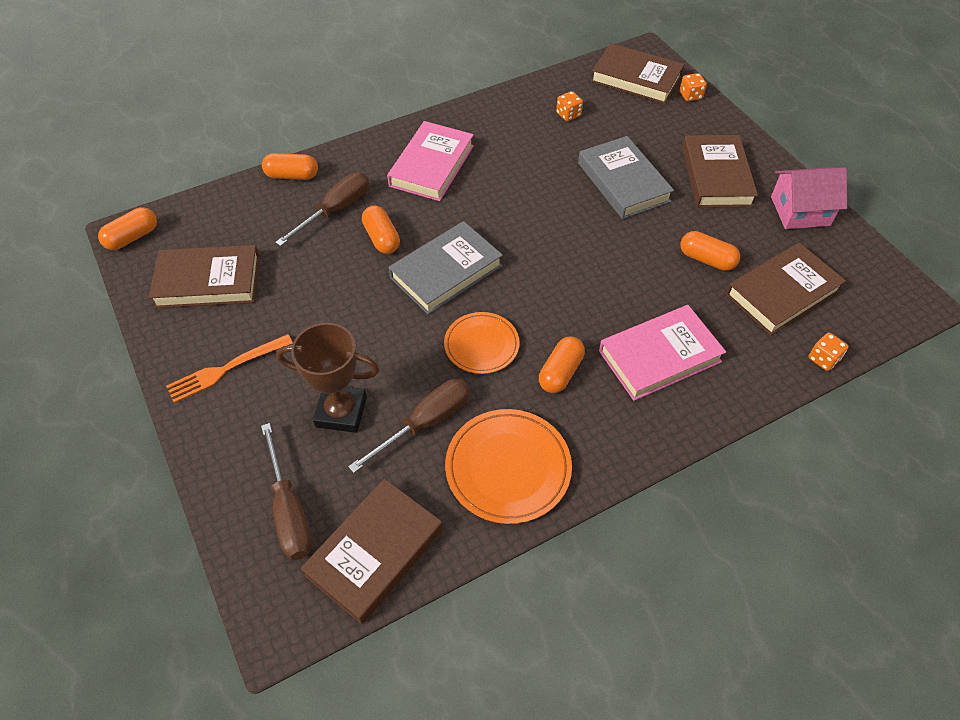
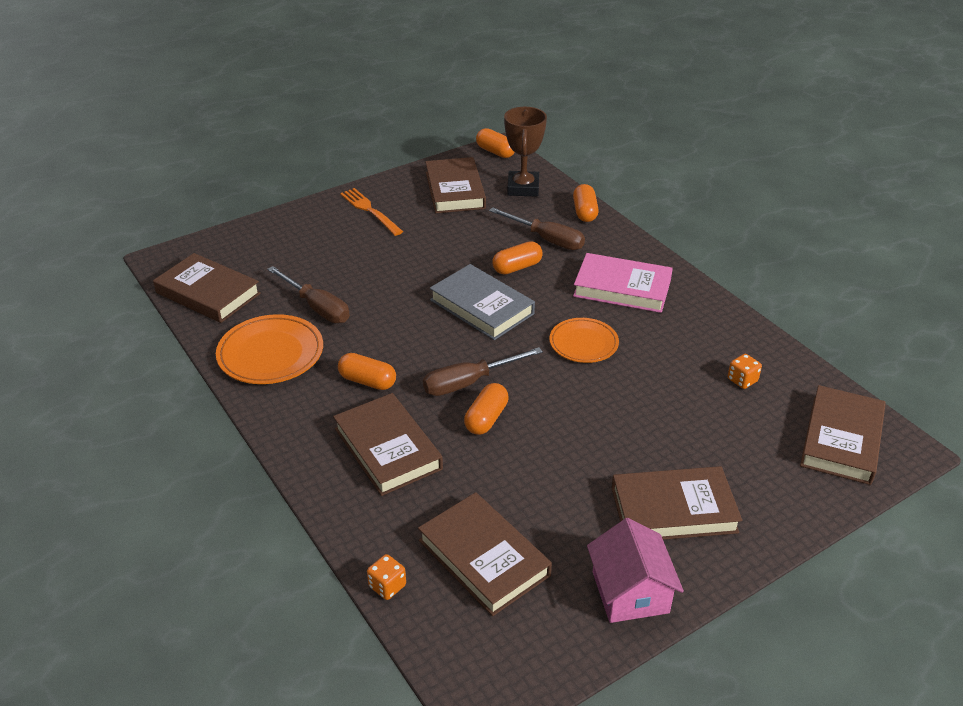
camera: 85 degrees right, 15 degrees down
brown screwdriver [261,423,312,560] -> brown screwdriver moved to [423,347,543,396]
brown trophy [276,323,379,433] -> brown trophy moved to [504,107,547,197]
orange plate [444,312,520,374] -> orange plate moved to [549,318,619,363]
grey book [578,136,674,219] -> none
pink book [599,305,726,401] -> brown book [333,393,443,496]
orange dice [680,73,707,101] -> none
orange capsule [681,231,740,271] -> orange capsule moved to [464,383,509,435]

